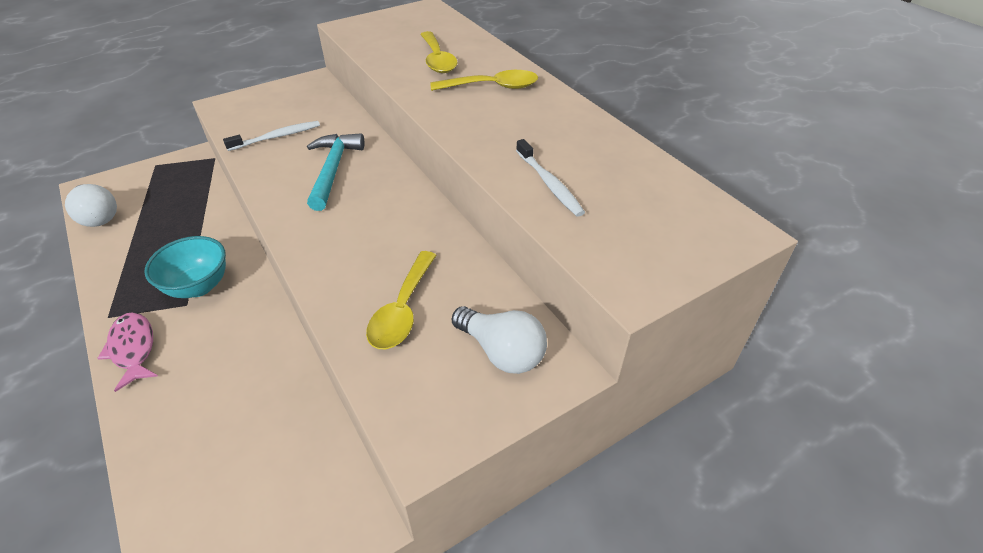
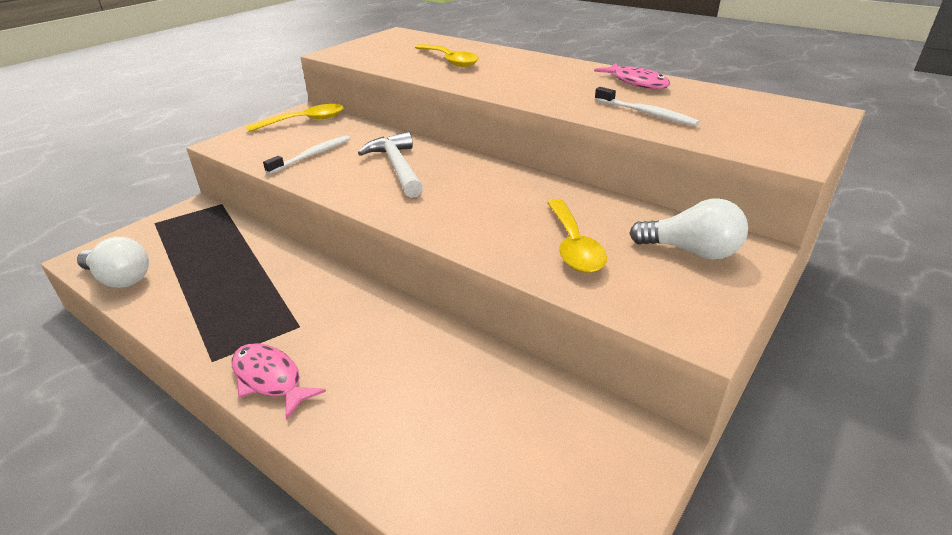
camera: 20 degrees left, 10 degrees down
turquoise bowl [144,236,226,298] -> none
turquoise hammer [307,133,364,211] -> white hammer [358,132,423,198]
yellow spoon [430,70,538,91] -> yellow spoon moved to [246,104,344,132]
none -> pink fish [594,63,670,89]

